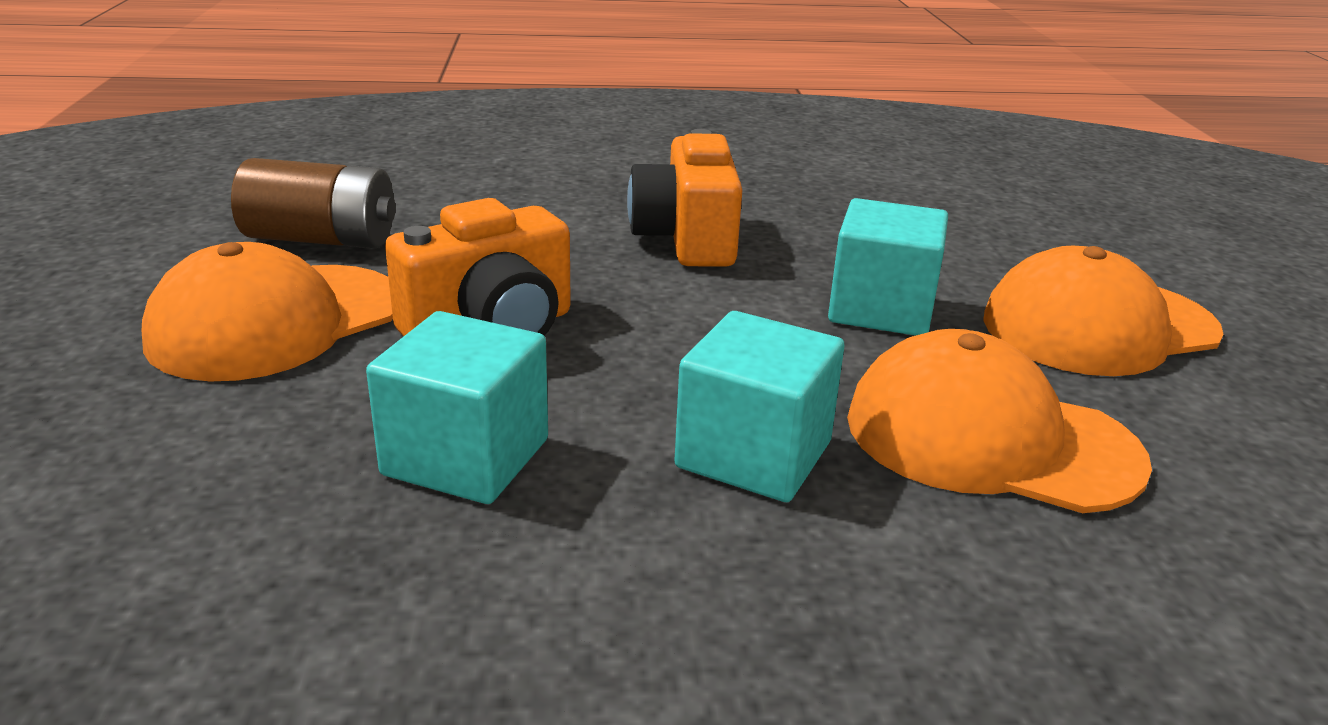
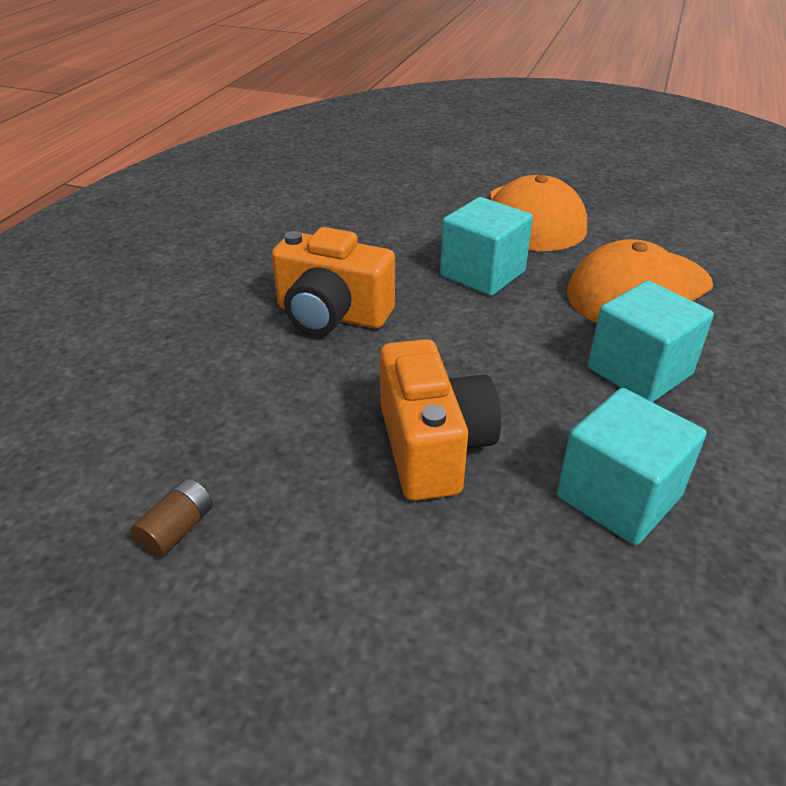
camera: 65 degrees left, 10 degrees up
orange cap [142,242,393,381] -> none
brown battery [231,158,396,249] -> brown battery [131,479,213,558], size x0.48

